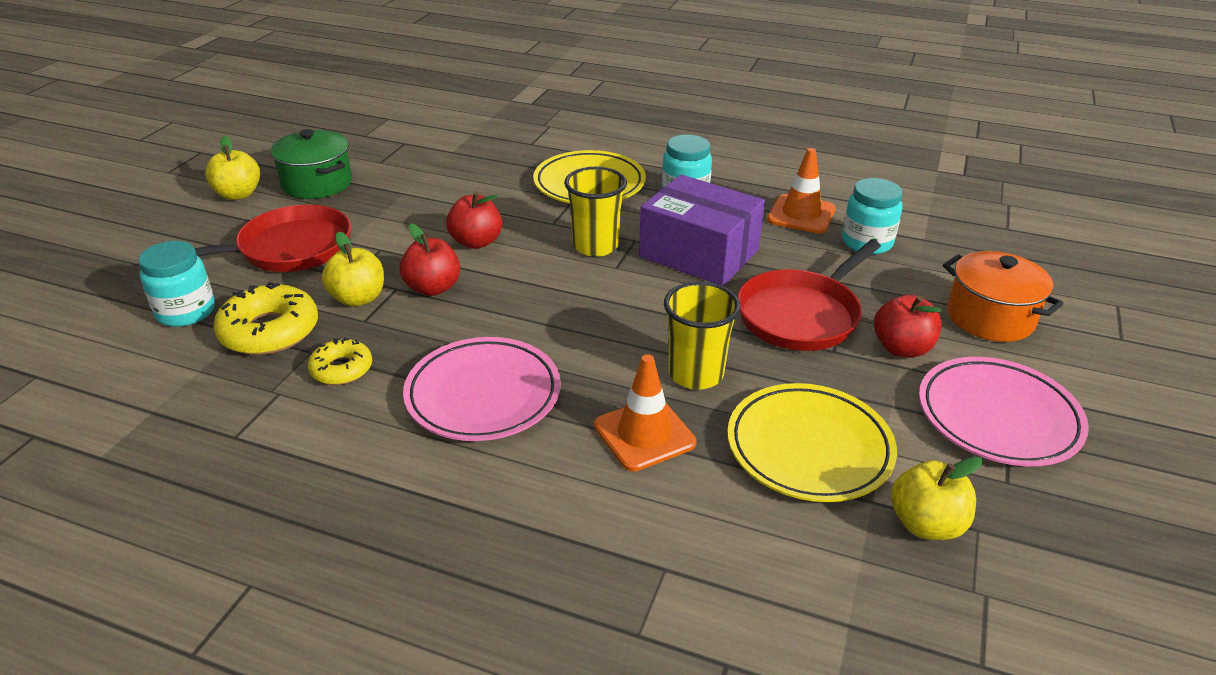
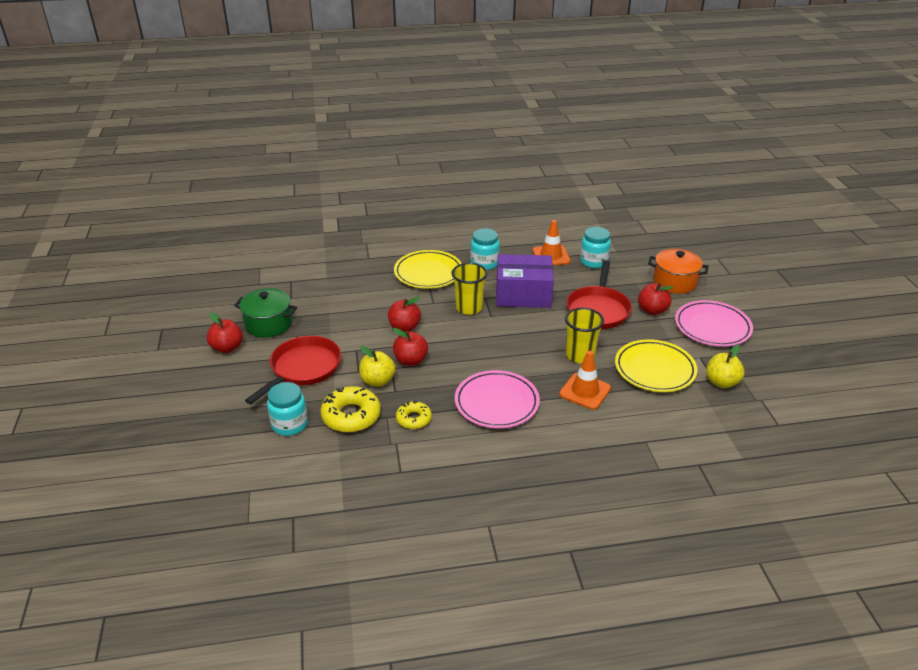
camera: 30 degrees left, 0 degrees up
yellow apple [205,135,260,200] -> red apple [207,313,243,353]

